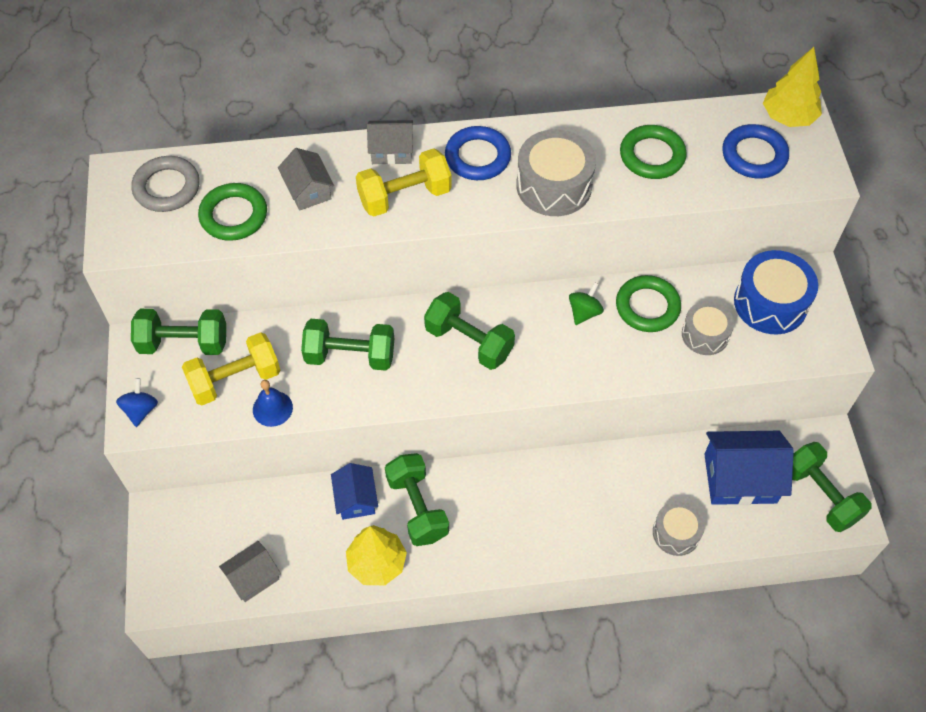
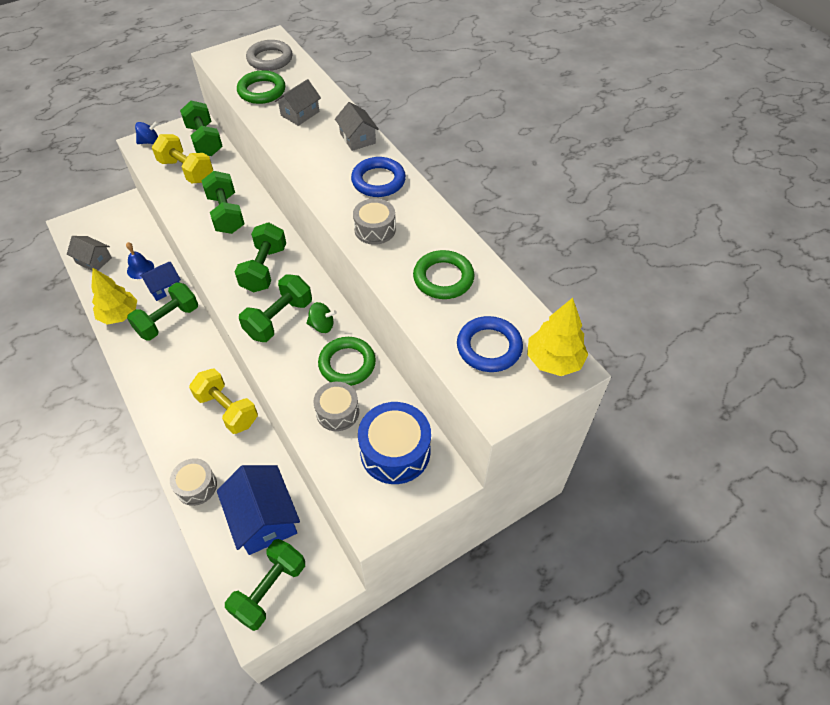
camera: 65 degrees right, 5 degrees down
blue bell [253,380,293,427] -> blue bell moved to [126,242,154,279]
yellow dumbbell [356,148,452,217] -> yellow dumbbell moved to [189,369,258,434]
grey drum [516,129,596,216] -> grey drum [353,198,396,245], size x0.64
none -> green dumbbell [239,274,312,342]

